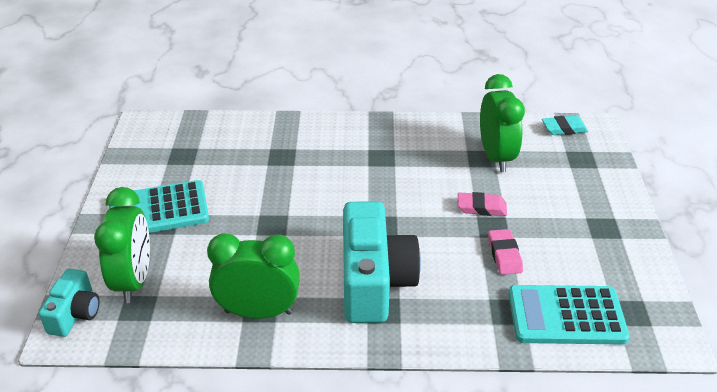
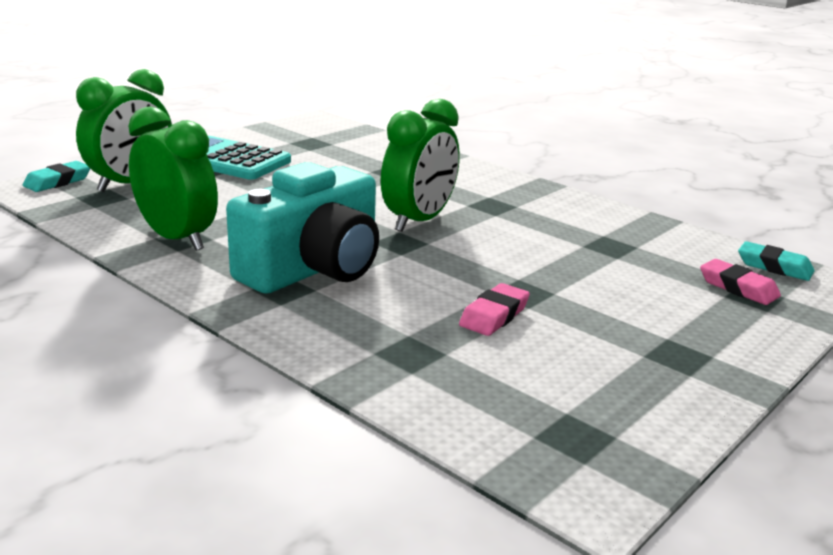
camera: 40 degrees right, 15 degrees down
turquoise camera [39,269,99,337] -> turquoise eraser [23,161,90,192]
pink eraser [458,192,507,216] -> pink eraser moved to [700,259,781,305]
green clock [480,74,525,172] -> green clock moved to [381,99,460,232]
turquoise calculator [508,285,630,345] -> none

